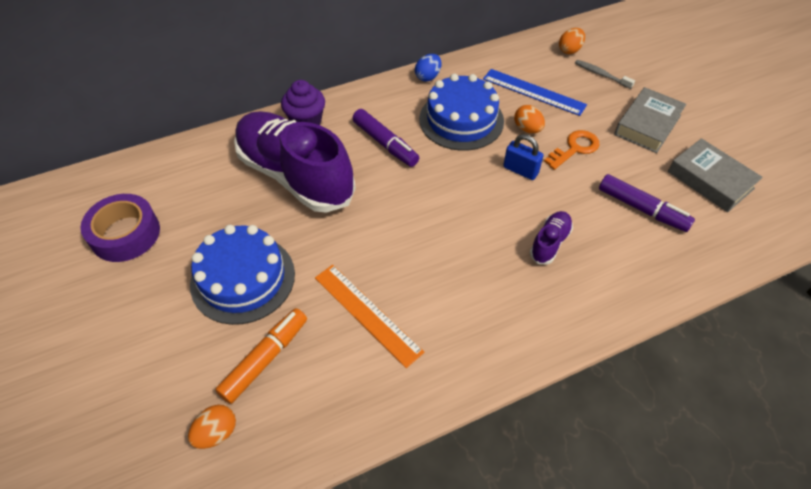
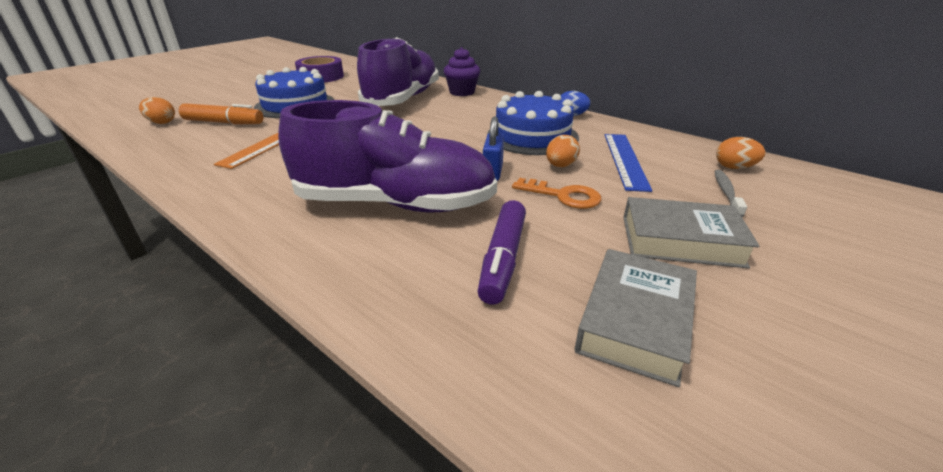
camera: 65 degrees right, 20 degrees down
purple marker [352,109,419,167] -> none
purple shoe [530,211,573,264] -> purple shoe [278,100,497,212], size x2.40

